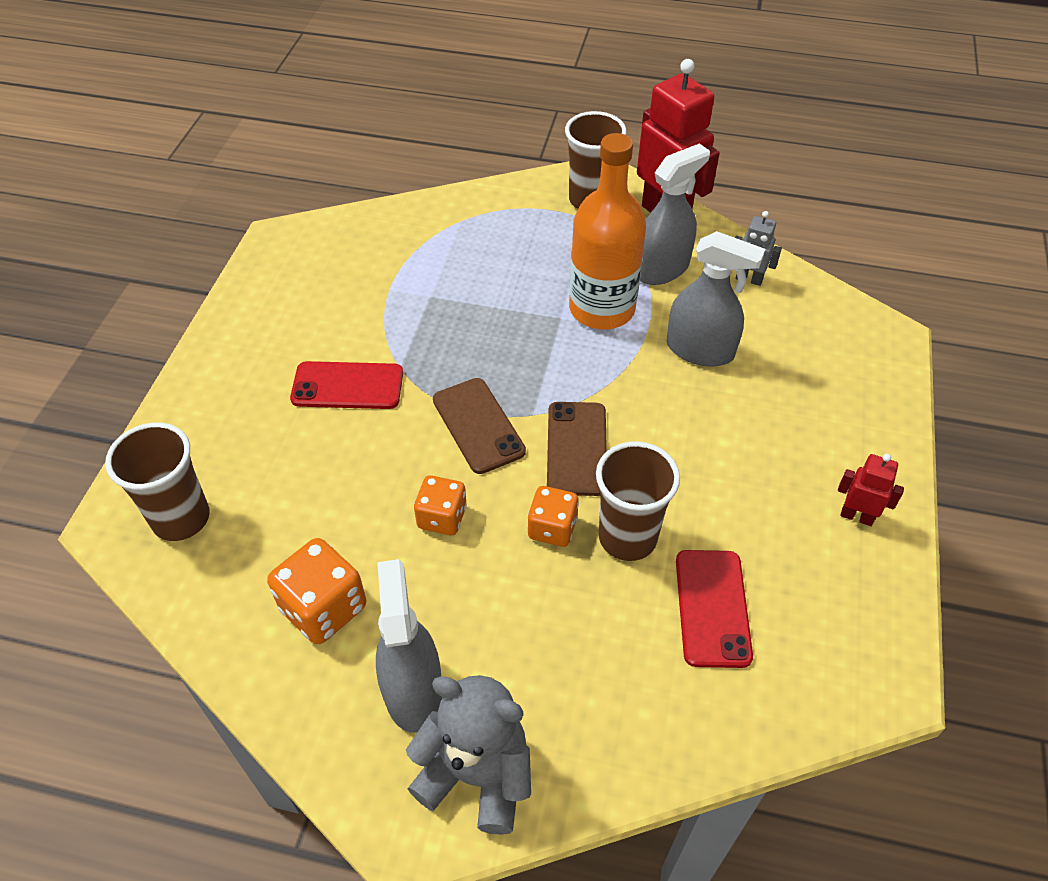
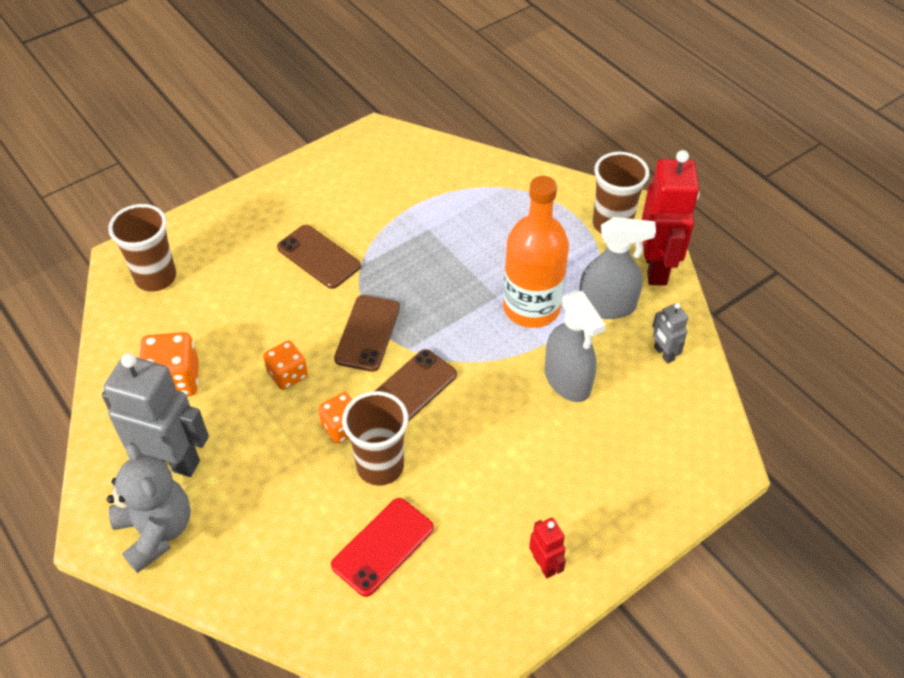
camera: 40 degrees right, 0 degrees up
red phone [290,361,403,409] -> brown phone [277,225,361,289]
grey spray bottle [376,559,442,733] -> grey robot [102,353,209,477]

